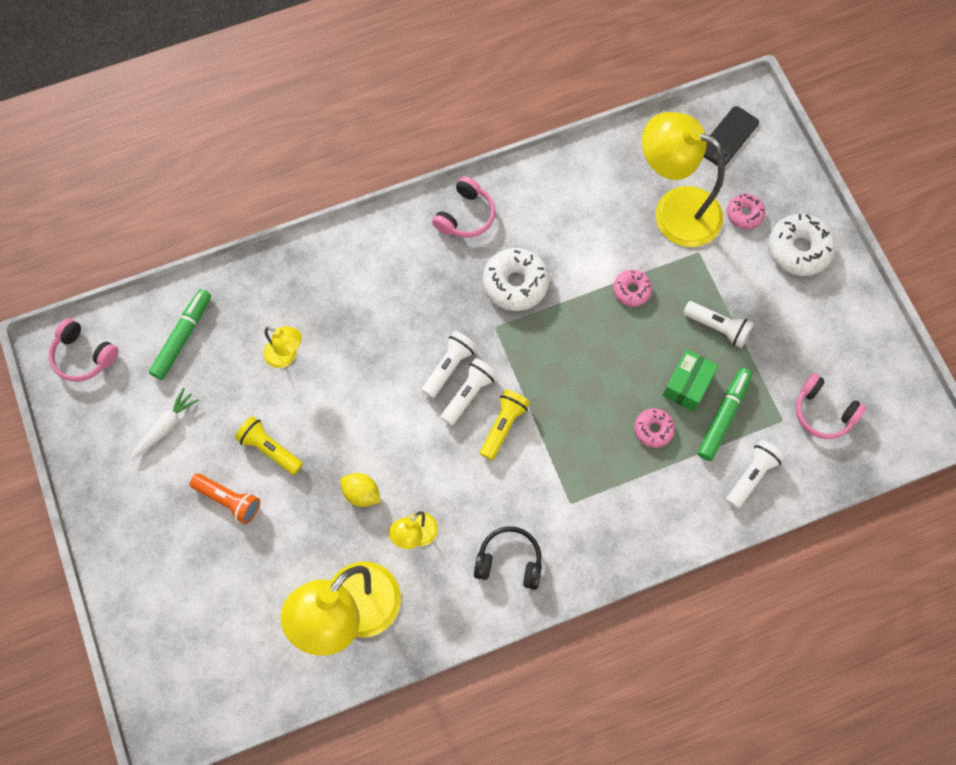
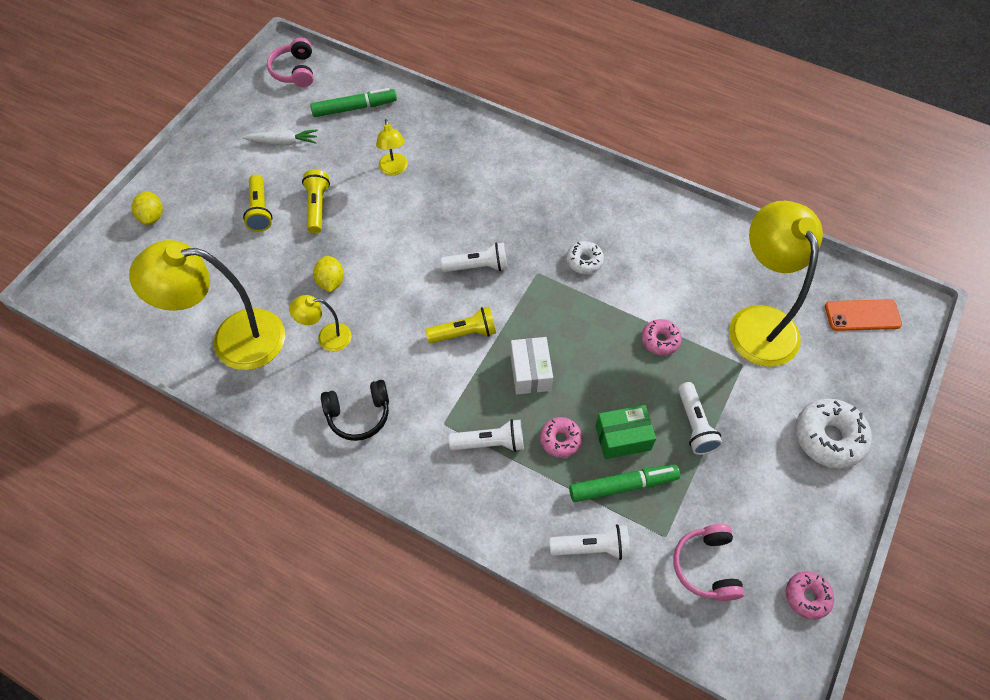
camera: 50 degrees right, 10 degrees down
orange flashlight [190,473,260,524] -> yellow flashlight [243,174,272,232]
pink headphones [432,176,495,238] -> none
white flashlight [441,358,498,425] -> white flashlight moved to [449,419,524,452]
black headphones [474,526,542,590] -> black headphones turned 105 degrees clockwise [321,380,389,441]
white donut [483,248,549,311] -> white donut [566,241,604,274], size x0.58
black phone [704,106,759,166] -> orange phone [825,299,902,331]
pink donut [727,194,765,229] -> pink donut moved to [786,571,834,620]
none -> yellow lemon [132,191,163,225]
none -> white box [510,337,553,394]

